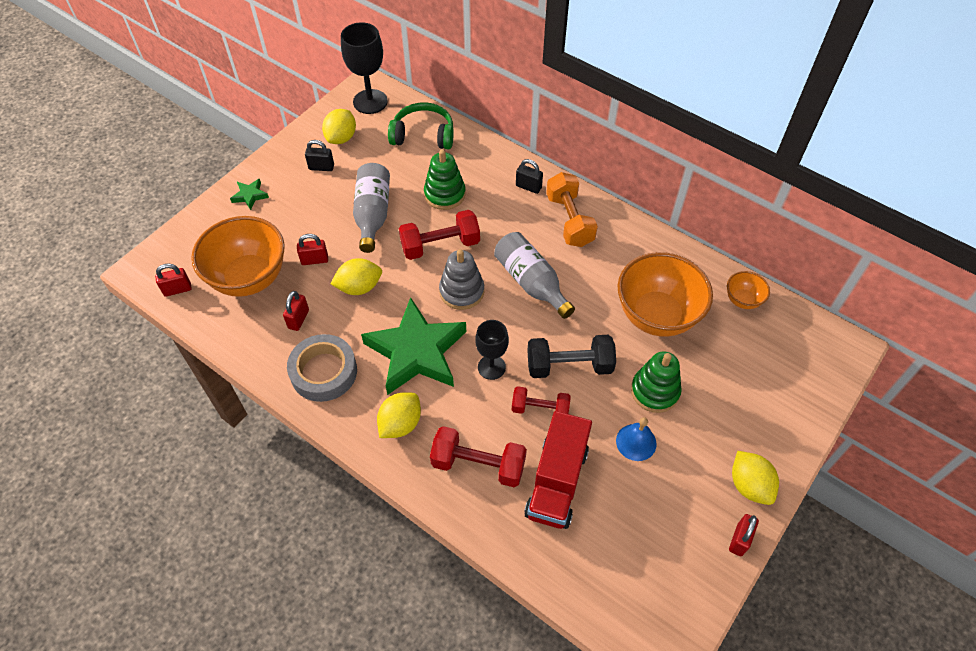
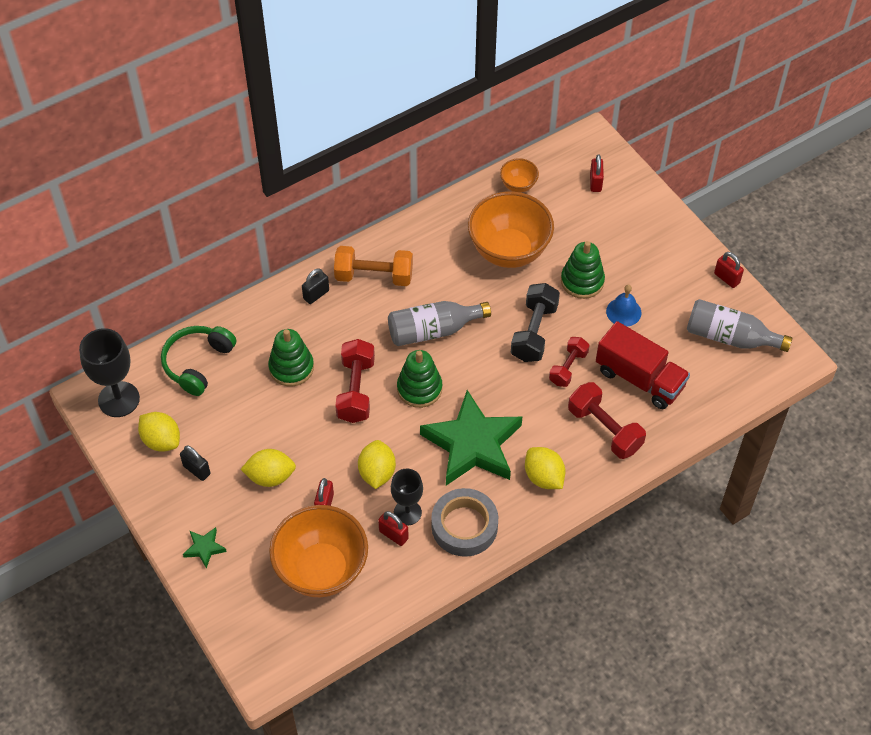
camera: 70 degrees left, 0 degrees up
red padlock [155,264,192,297] -> red padlock moved to [590,154,604,192]
black padlock [305,140,334,171] -> black padlock turned 75 degrees counterclockwise [180,445,210,481]
grey bottle [353,163,390,253] -> grey bottle moved to [687,299,792,352]
red dumbbell [430,426,527,487] -> red dumbbell turned 75 degrees counterclockwise [568,382,646,459]
grey stacking toy [439,249,484,310] -> green stacking toy [397,350,442,408]
black goblet [475,320,509,380] -> black goblet moved to [391,469,423,525]
yellow lemon [732,451,779,505] -> yellow lemon moved to [240,449,296,487]

